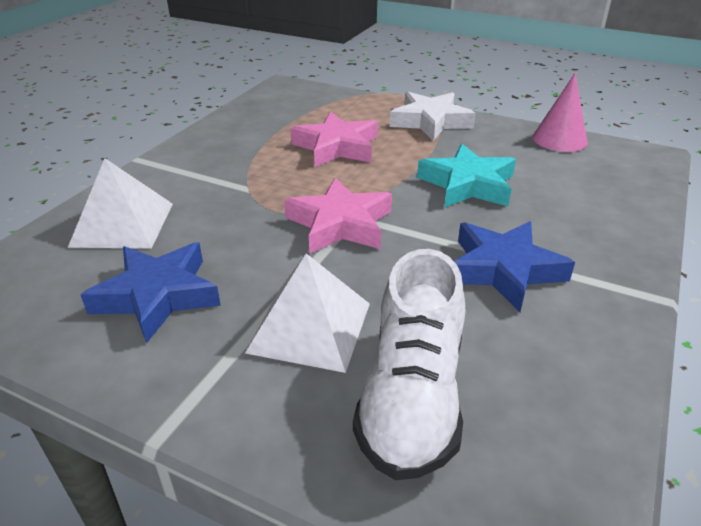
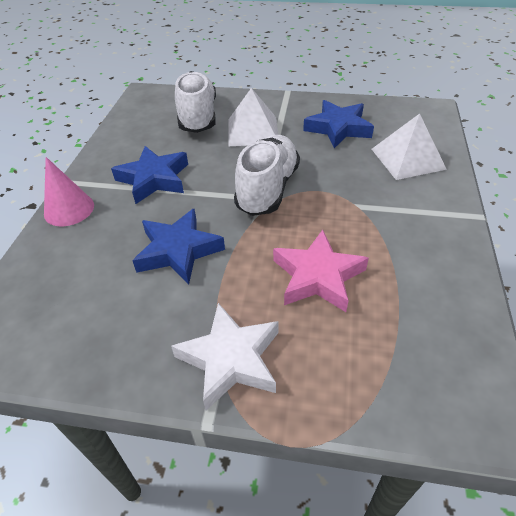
camera: 165 degrees right, 10 degrees up
pink star [284,177,392,253] -> white shoe [234,135,300,216]
turquoise star [417,144,516,208] -> blue star [132,208,225,284]
pink cone [533,73,587,152] -> pink cone moved to [44,157,94,226]

